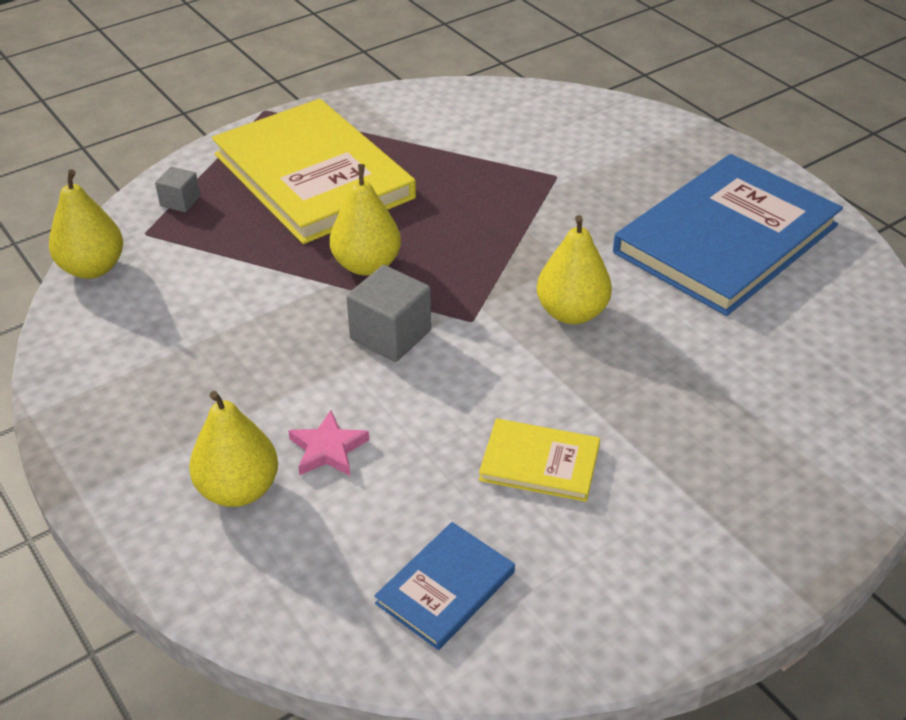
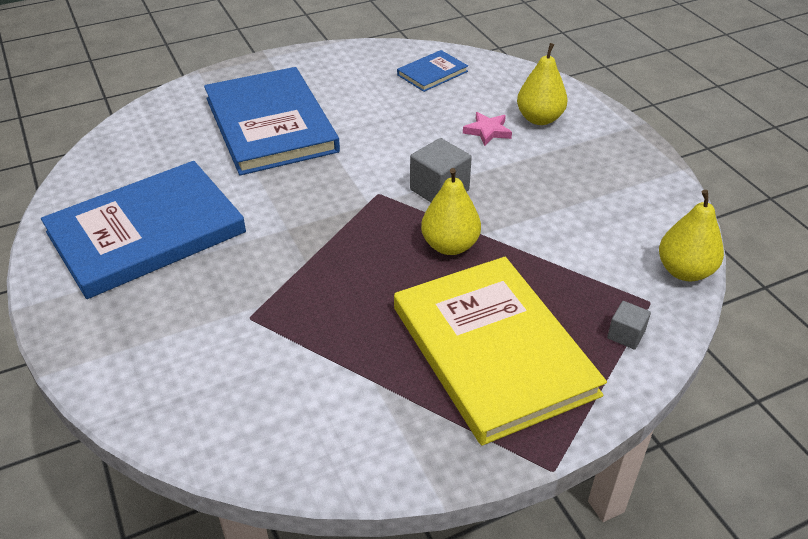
camera: 170 degrees left, 0 degrees up
yellow book [479,418,600,502] -> none
yellow pear [537,215,612,324] -> none
none -> blue book [204,67,340,175]

